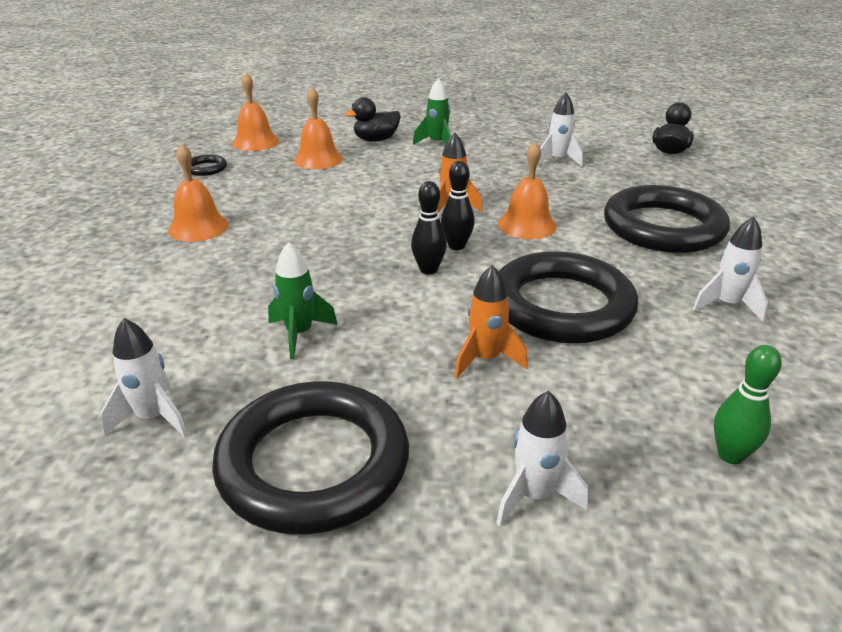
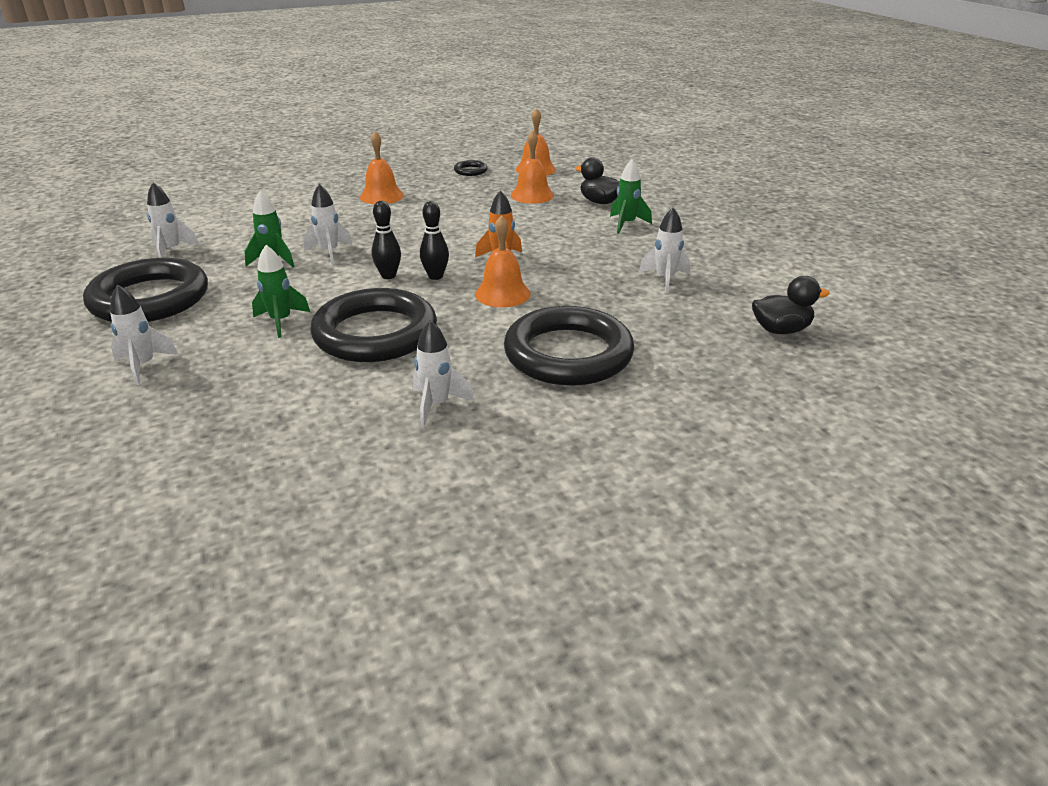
camera: 60 degrees right, 0 degrees up
orange rocket [454,265,528,378] -> green rocket [252,245,310,338]
green bowling pin [714,345,782,464] -> none
none -> white rocket [304,184,352,264]

